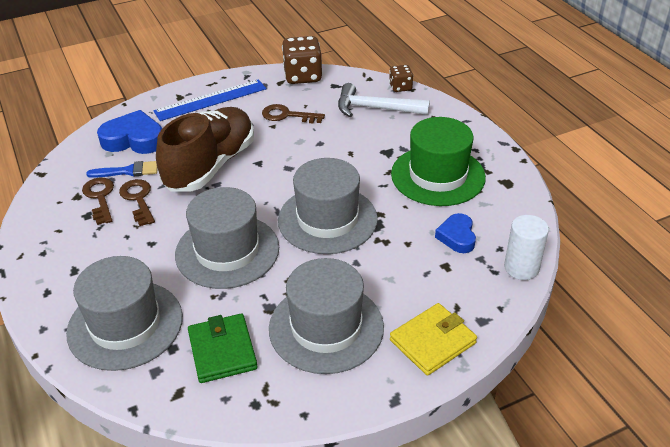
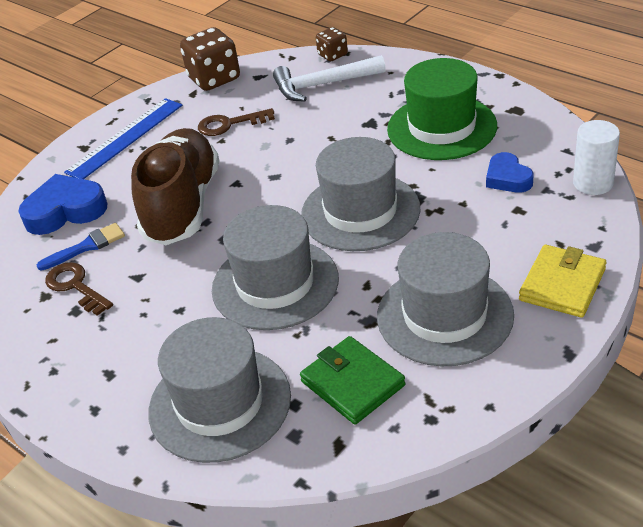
camera: 20 degrees left, 0 degrees up
brown key [119,179,155,226] -> none

